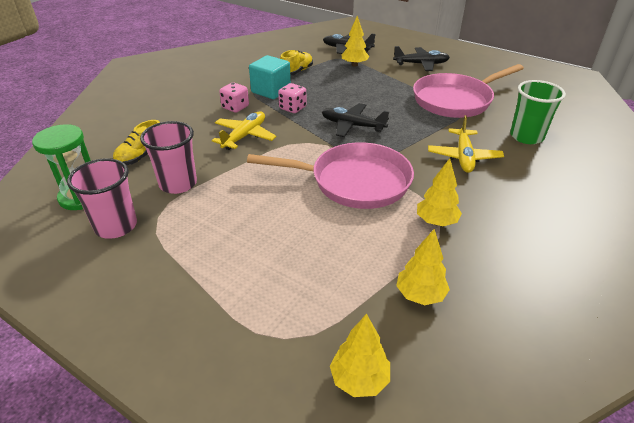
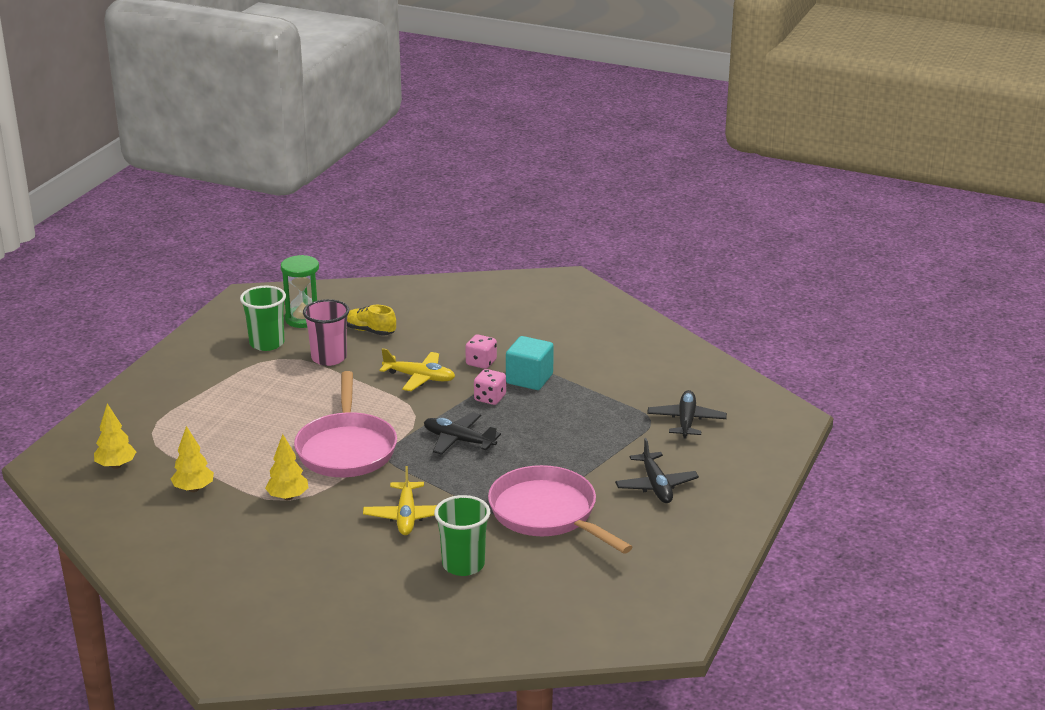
camera: 80 degrees right, 10 degrees down
pink cup [67,158,137,239] -> green cup [240,286,286,351]
yellow shoe [280,50,313,76] -> none
black plane [322,103,389,137] -> black plane turned 75 degrees counterclockwise [424,412,501,455]
yellow tree [342,16,369,67] -> none
yellow plane [428,115,504,173] -> yellow plane turned 90 degrees counterclockwise [363,466,437,535]

